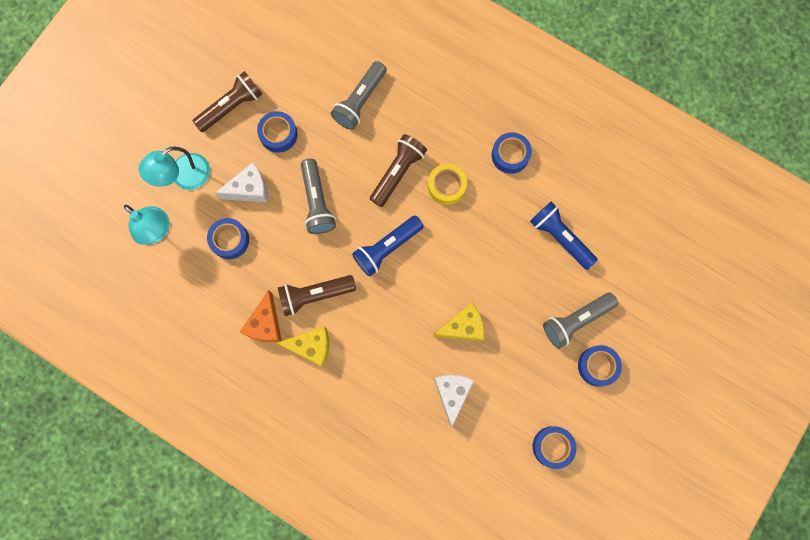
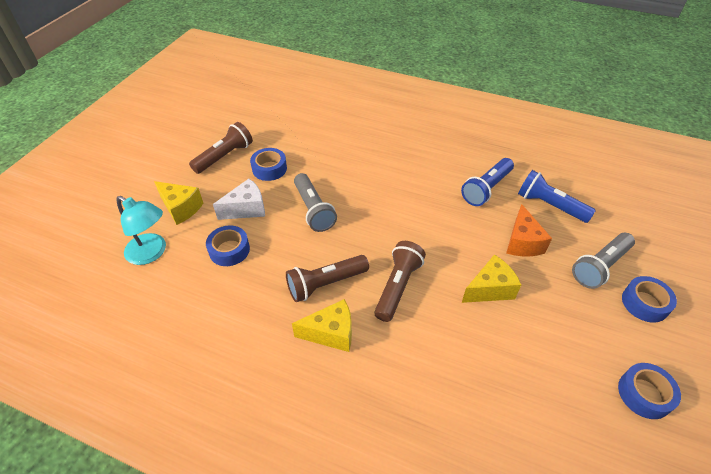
camera: 10 degrees left, 30 degrees down
turquoise lamp [138,147,210,190] -> yellow cheese [154,181,203,225]
orange cheese [240,290,282,342] -> orange cheese moved to [506,204,552,256]
grey flashlight [331,61,387,130] -> none
blue flashlight [352,216,424,277] -> blue flashlight moved to [461,158,514,206]
brown flashlight [370,134,427,207] -> brown flashlight moved to [374,241,426,322]
yellow tape [428,164,467,205] -> none
white cheese [434,375,474,427] -> none
blue tape [492,132,532,174] -> none

